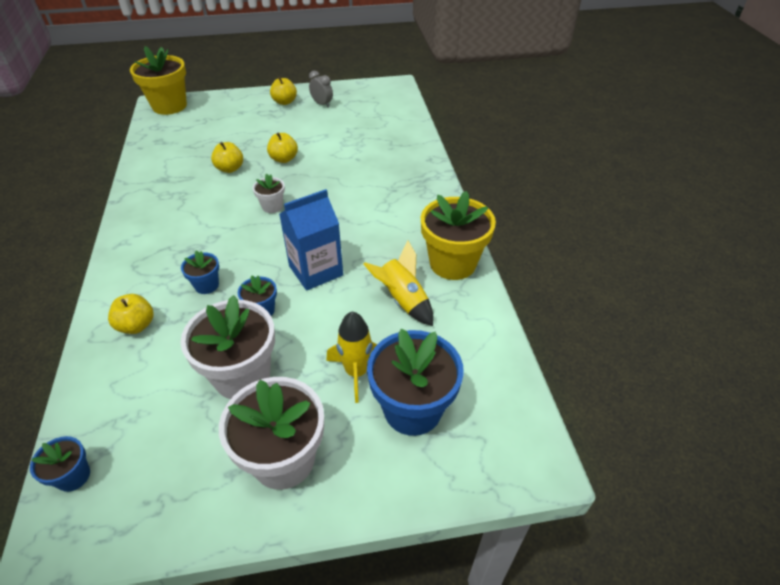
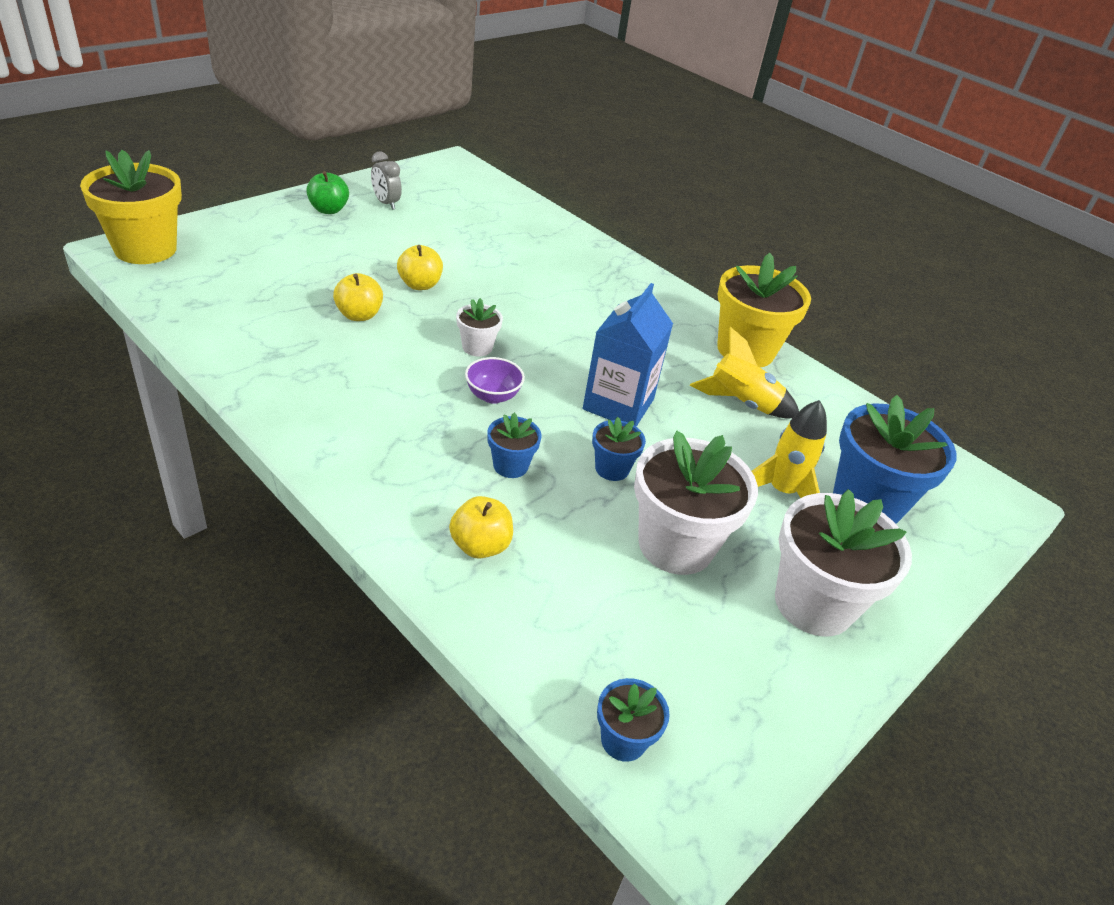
camera: 40 degrees left, 5 degrees down
yellow apple [270,77,297,105] -> green apple [306,171,349,214]
grey clock [309,71,333,108] -> grey clock turned 135 degrees counterclockwise [371,152,402,210]
none -> purple bowl [465,357,525,404]

